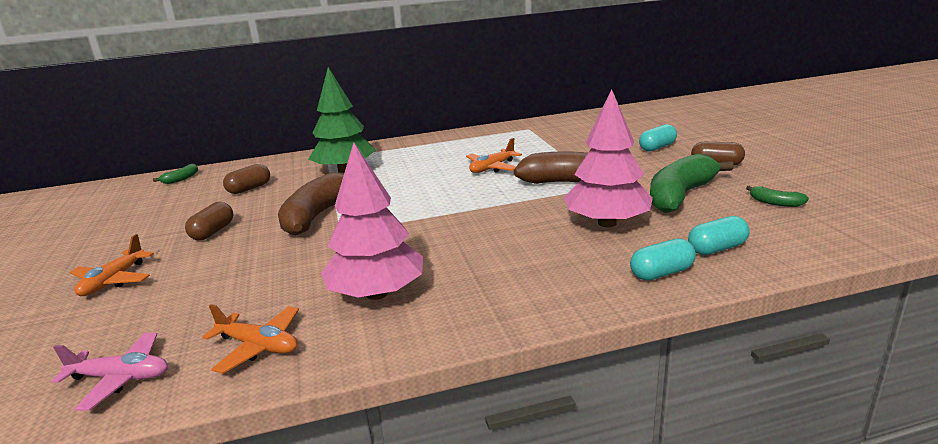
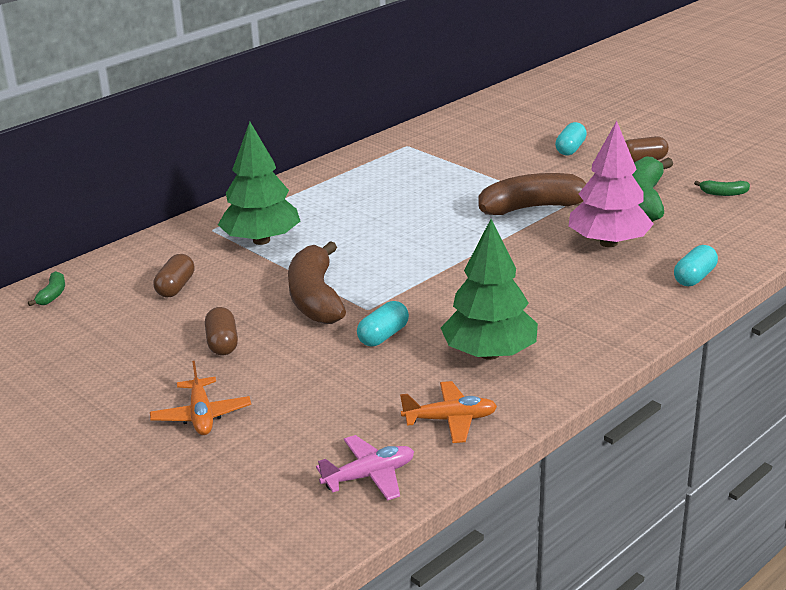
camera: 30 degrees left, 5 degrees up
pink tree [321,143,423,300] -> green tree [441,219,538,360]
orange plane [466,138,522,173] -> none
turquoise capsule [688,216,749,255] -> turquoise capsule moved to [357,301,409,346]

